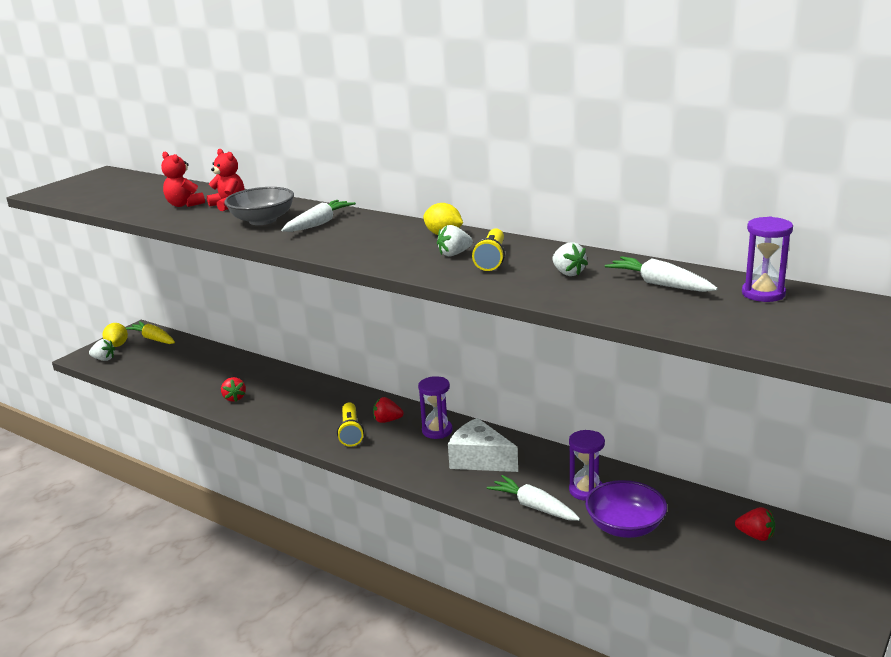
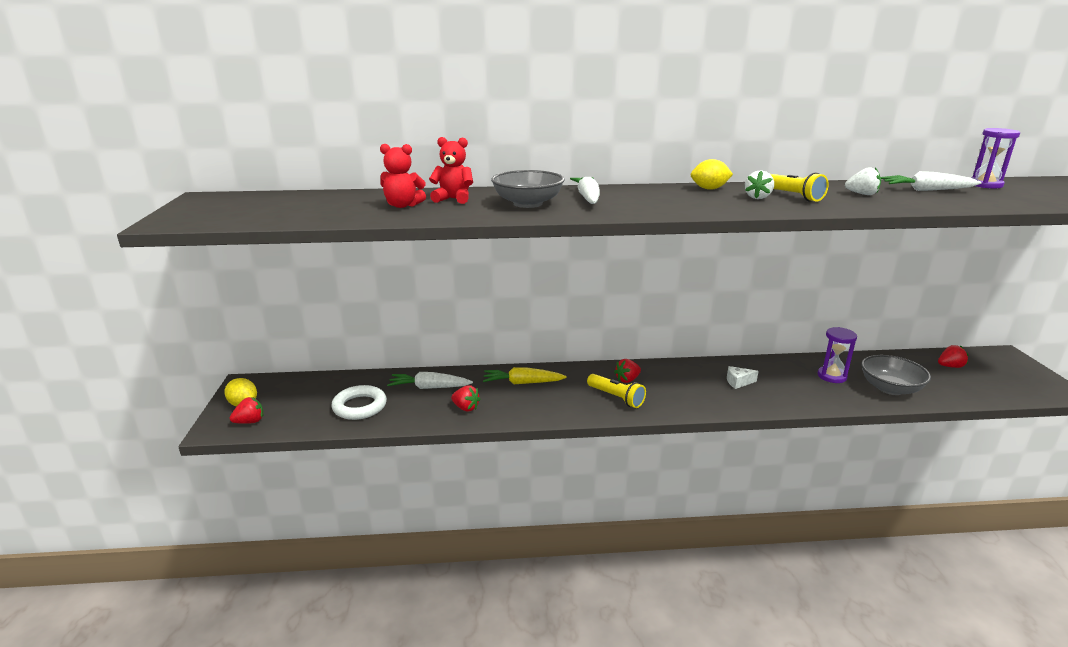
camera: 40 degrees left, 0 degrees up
white strawberry [89,339,115,361] -> red strawberry [230,397,263,424]
yellow carrot [126,321,175,344] -> yellow carrot moved to [483,367,567,384]
purple hourglass [418,376,452,439] -> none
white cheese [448,418,518,472] -> white cheese [727,366,759,389], size x0.50
white carrot [487,475,580,521] -> white carrot moved to [387,372,473,389]
purple bowl [585,480,667,538] -> grey bowl [861,355,931,395]
none -> white ring [332,385,387,420]

